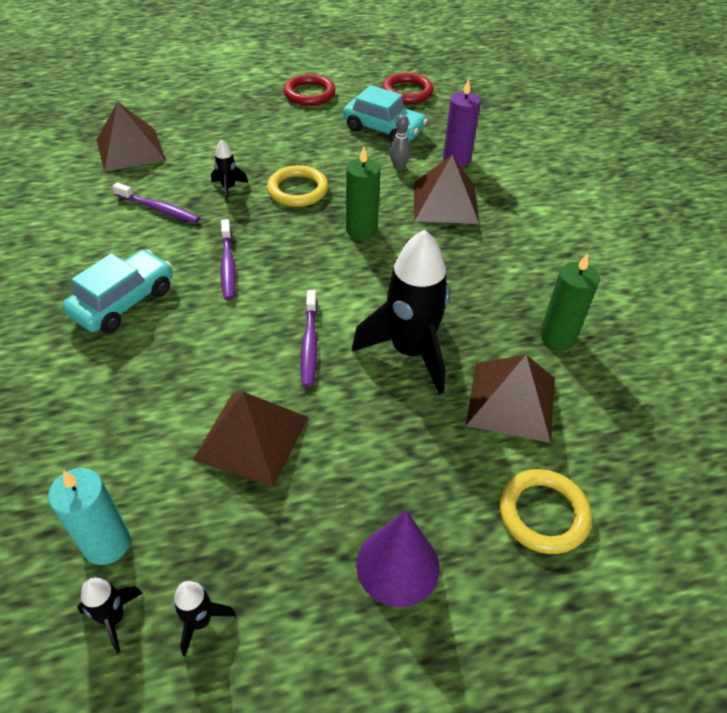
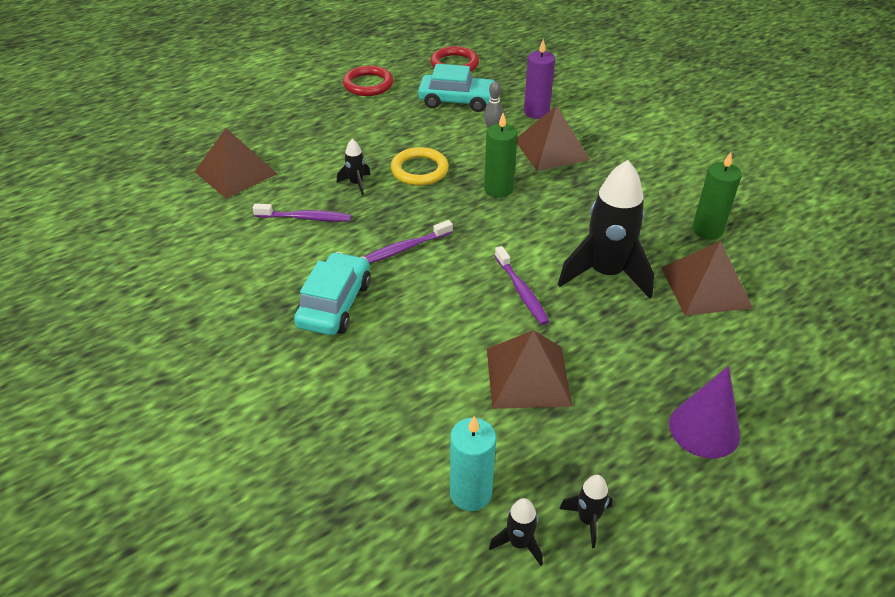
camera: 20 degrees left, 5 degrees down
purple toothbrush [220,219,235,300] -> purple toothbrush turned 90 degrees clockwise [364,220,453,264]
yellow ring [499,469,592,554] -> none

